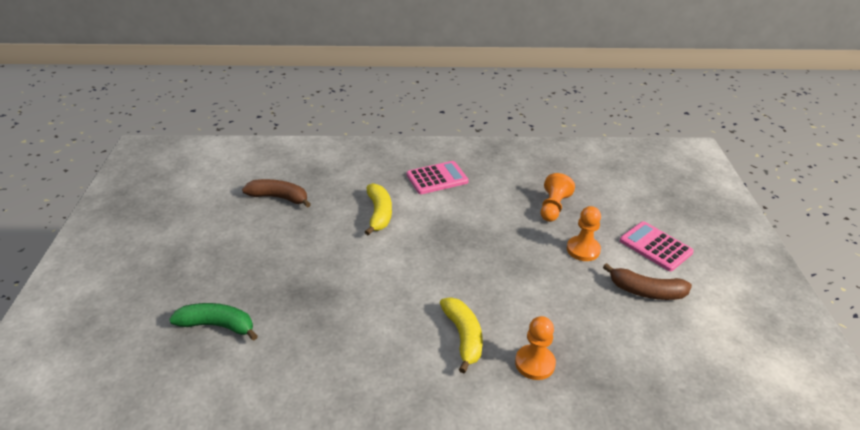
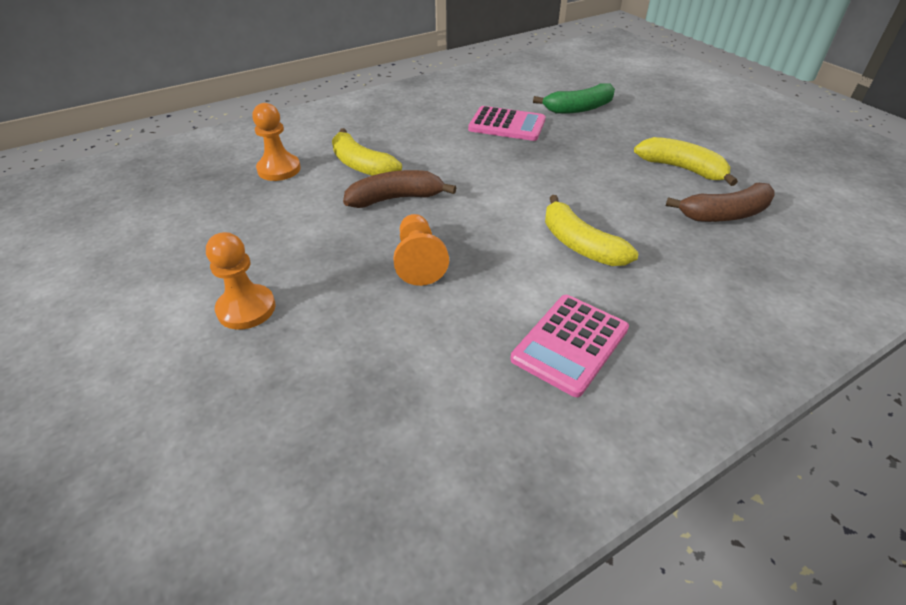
camera: 150 degrees right, 5 degrees up
orange pawn [541,173,575,222] -> orange pawn moved to [393,214,449,286]
brown banana [603,263,692,300] -> brown banana moved to [343,170,456,208]
pink calculator [620,221,694,271] -> pink calculator moved to [468,106,546,141]
none -> yellow banana [634,137,738,186]

